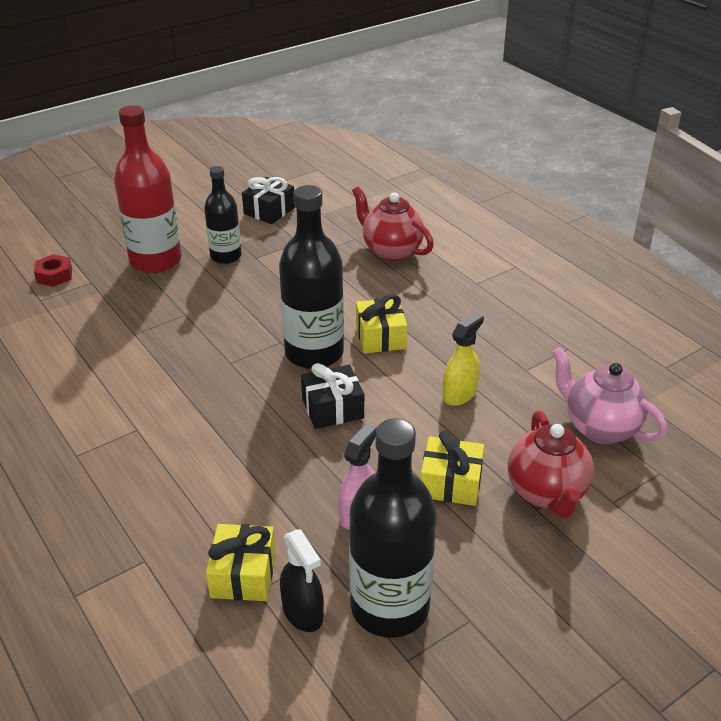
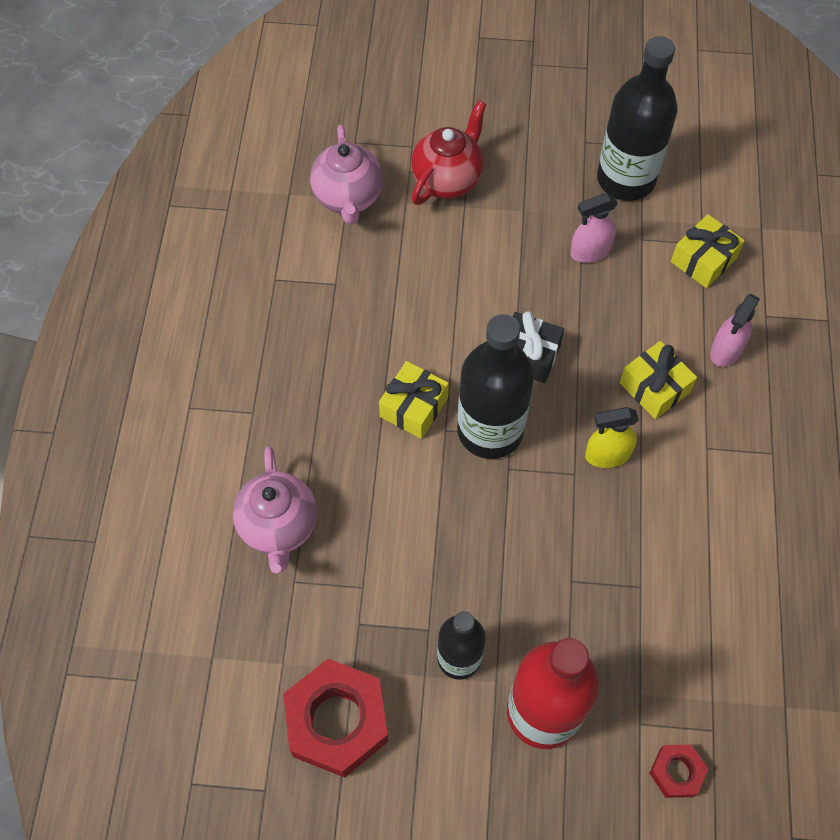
camera: 140 degrees left, 25 degrees up
black gift [242,177,295,224] -> red nut [283,659,389,778]
black spray bottle [280,529,324,632] -> none
red teapot [352,186,434,261] -> pink teapot [233,446,317,573]
yellow gift [421,431,484,506] -> yellow gift moved to [620,341,697,419]
yellow spray bottle [443,312,484,406] -> yellow spray bottle moved to [585,407,639,468]
none -> pink spray bottle [710,294,760,367]

